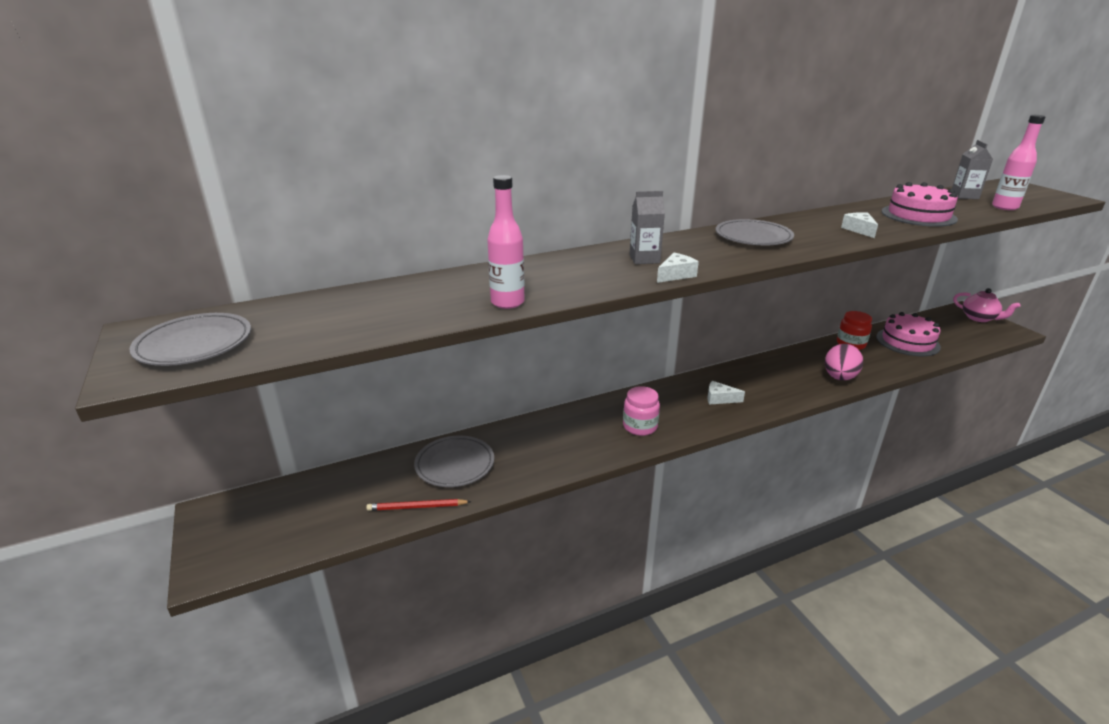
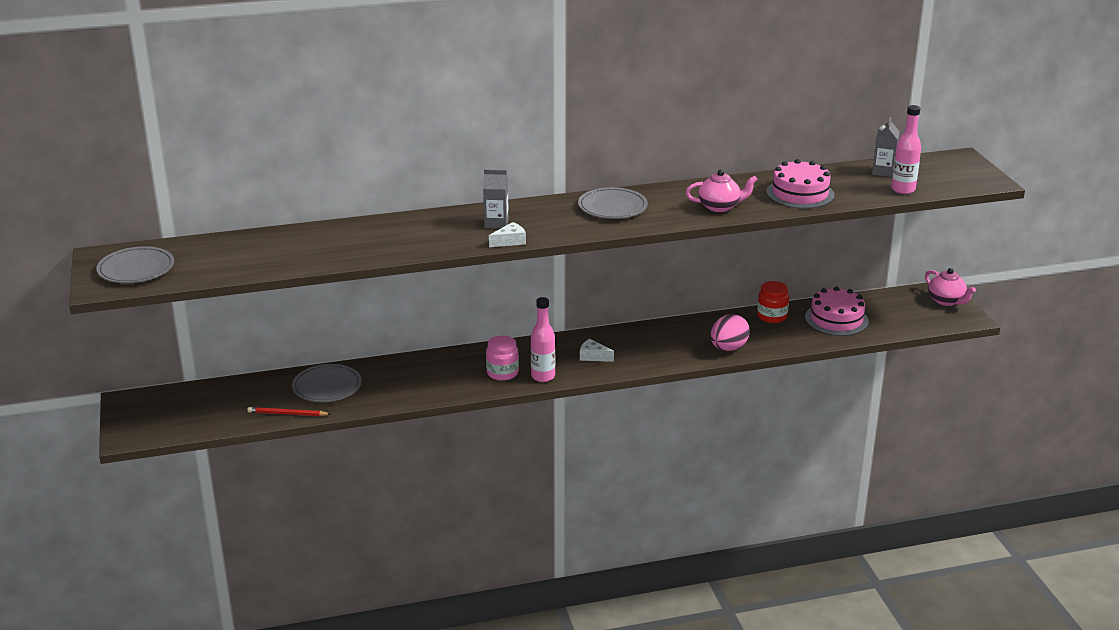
camera: 10 degrees right, 0 degrees up
pink bottle [487,175,525,309] -> pink bottle moved to [531,297,555,382]
white cheese [841,212,878,238] -> pink teapot [685,170,758,212]

